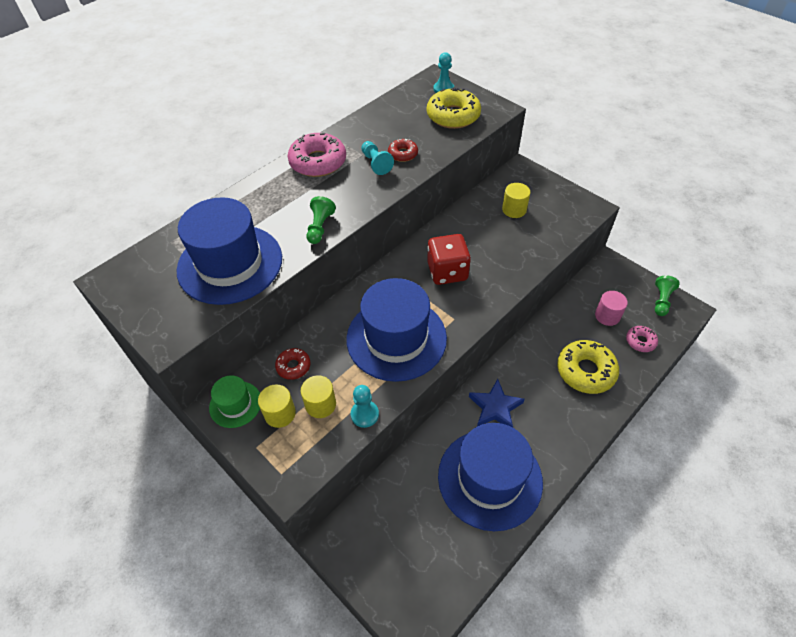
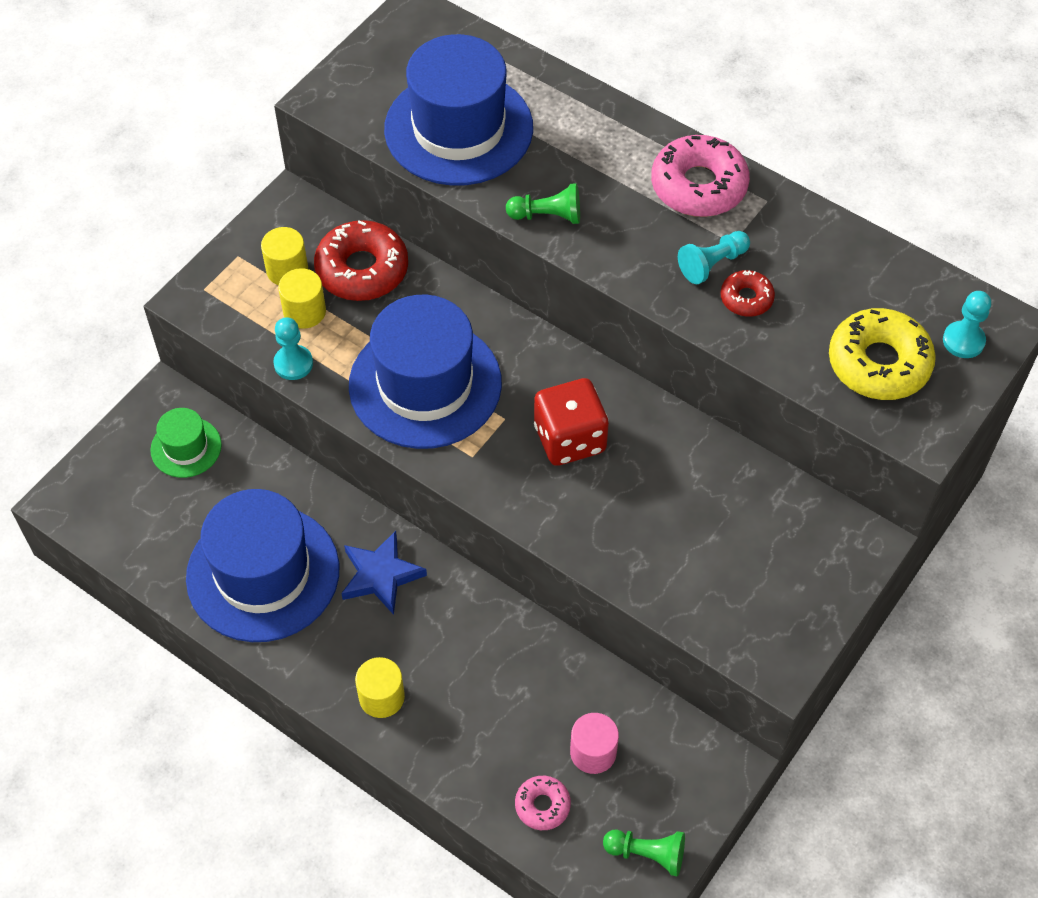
camera: 80 degrees right, 5 degrees up
green hat [209,375,260,428] -> green hat moved to [150,408,222,478]
red donut [275,348,311,380] -> red donut [314,220,408,301], size x1.89
yellow cylinder [502,183,531,218] -> yellow cylinder moved to [355,657,405,718]
yellow donut [557,340,619,394] -> none

